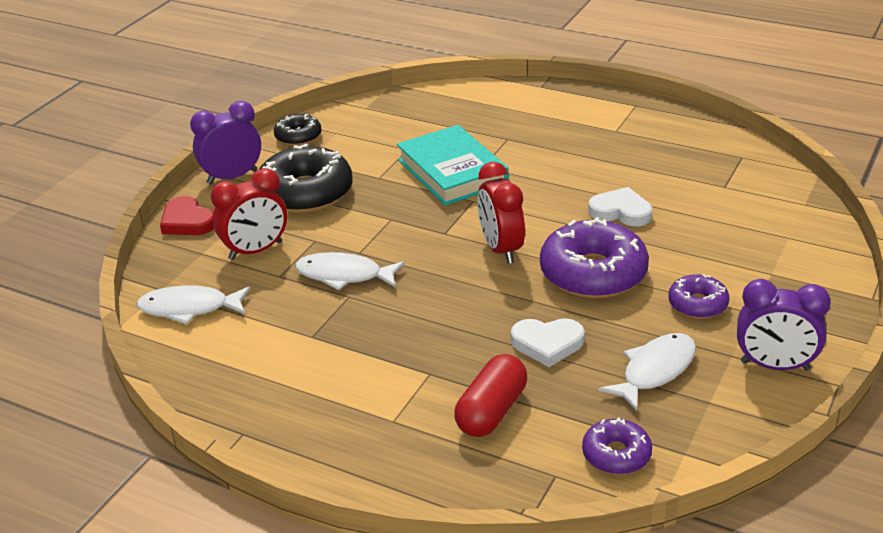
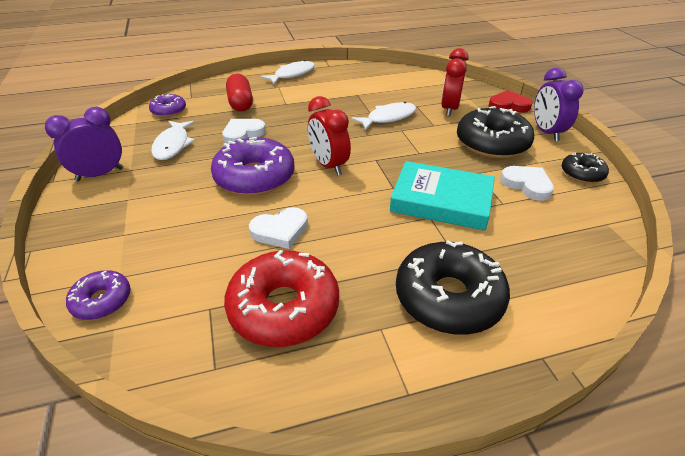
camera: 135 degrees right, 5 degrees up
white fish [136,285,250,324] -> white fish moved to [260,60,315,84]
purple clock [190,101,261,184] -> purple clock turned 150 degrees clockwise [534,68,583,141]
red clock [478,162,525,264] -> red clock turned 150 degrees counterclockwise [308,96,351,175]
purple donut [668,274,730,319] -> purple donut moved to [66,270,131,320]
none -> red donut [224,250,339,347]
none -> black donut [396,241,510,335]
none -> white heart [500,166,554,201]

